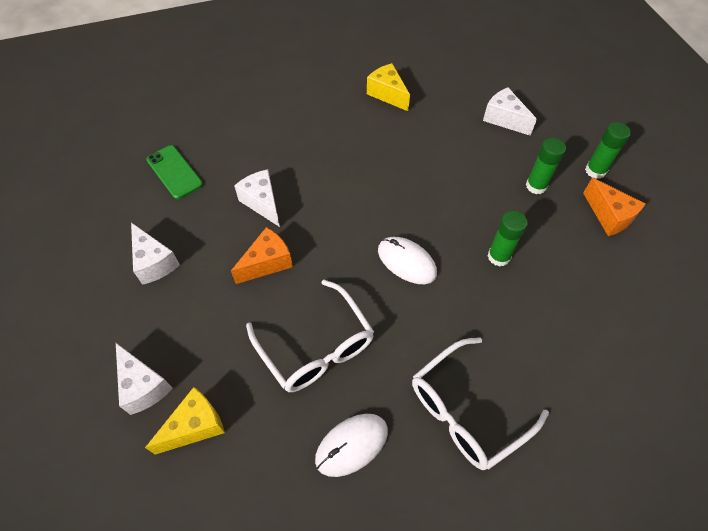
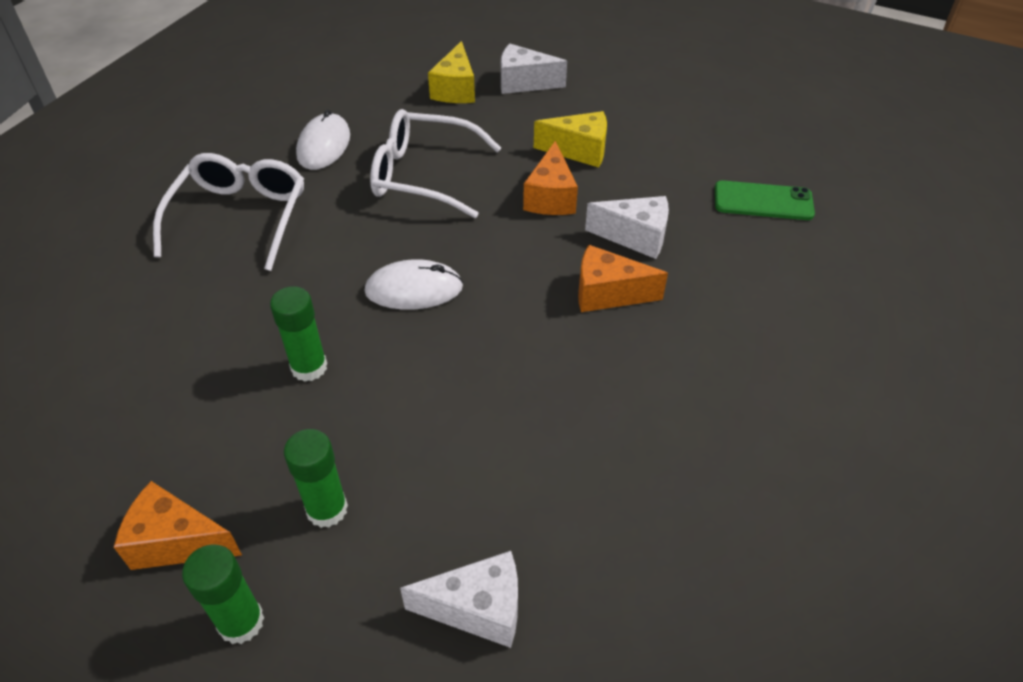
camera: 135 degrees right, 10 degrees down
white cheese [131,223,180,285] -> none
yellow cheese [367,63,410,111] -> yellow cheese moved to [534,111,607,168]
none -> orange cheese [578,245,668,312]

